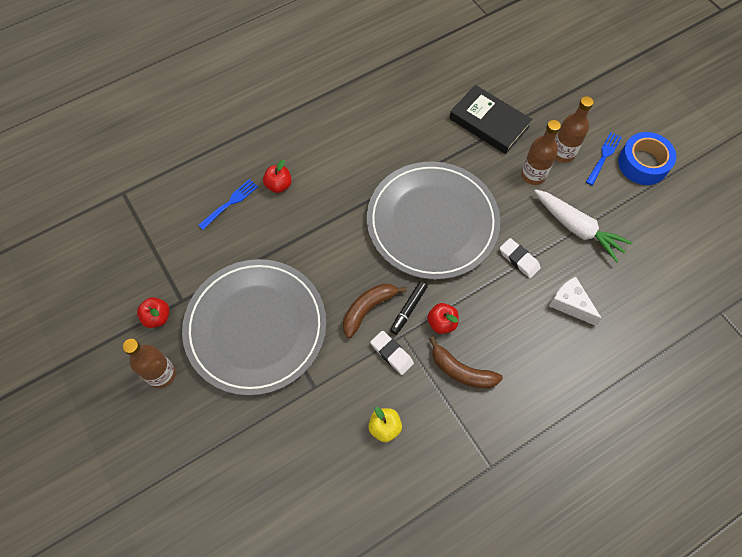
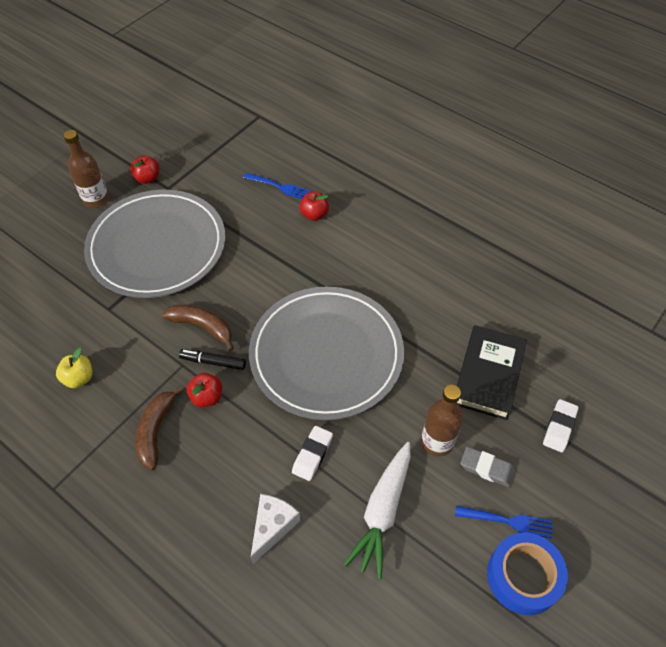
camera: 70 degrees right, 10 degrees down
white eraser [370,331,414,375] -> white eraser moved to [543,399,579,452]
brown bottle [555,96,594,163] -> grey eraser [461,447,516,488]

